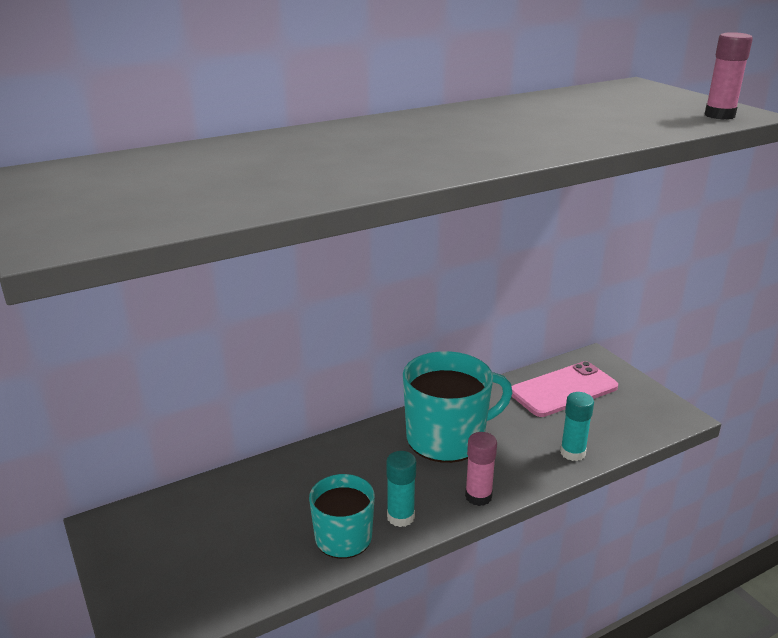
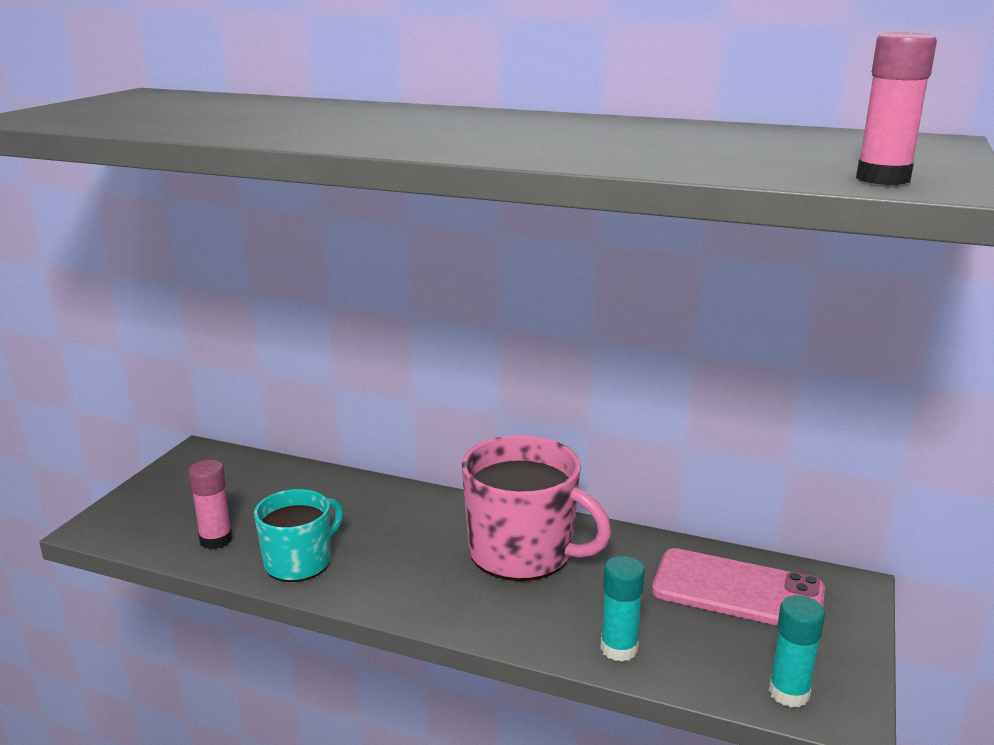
camera: 50 degrees right, 5 degrees down
turquoise glue stick [386,451,416,527] -> turquoise glue stick moved to [769,595,825,708]
turquoise mug [403,351,513,463] -> pink mug [462,435,612,581]
pink glue stick [465,432,497,506] -> pink glue stick moved to [188,460,232,549]

